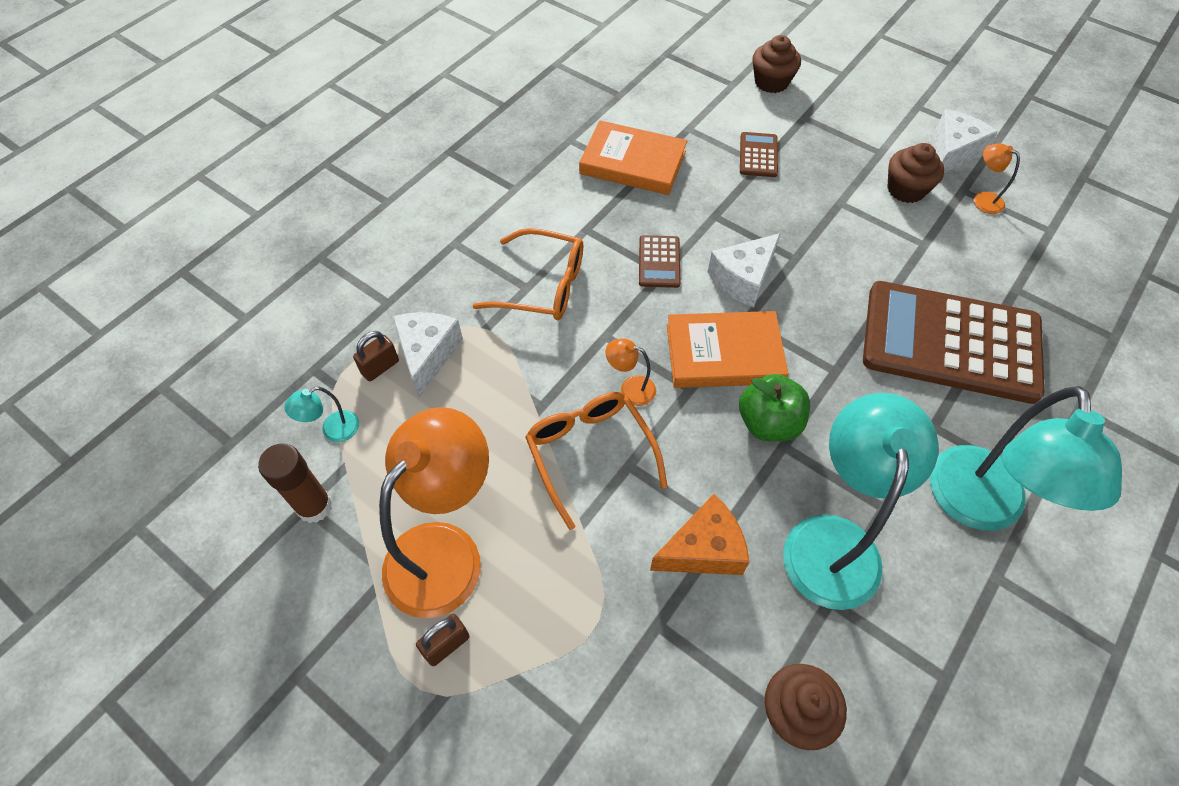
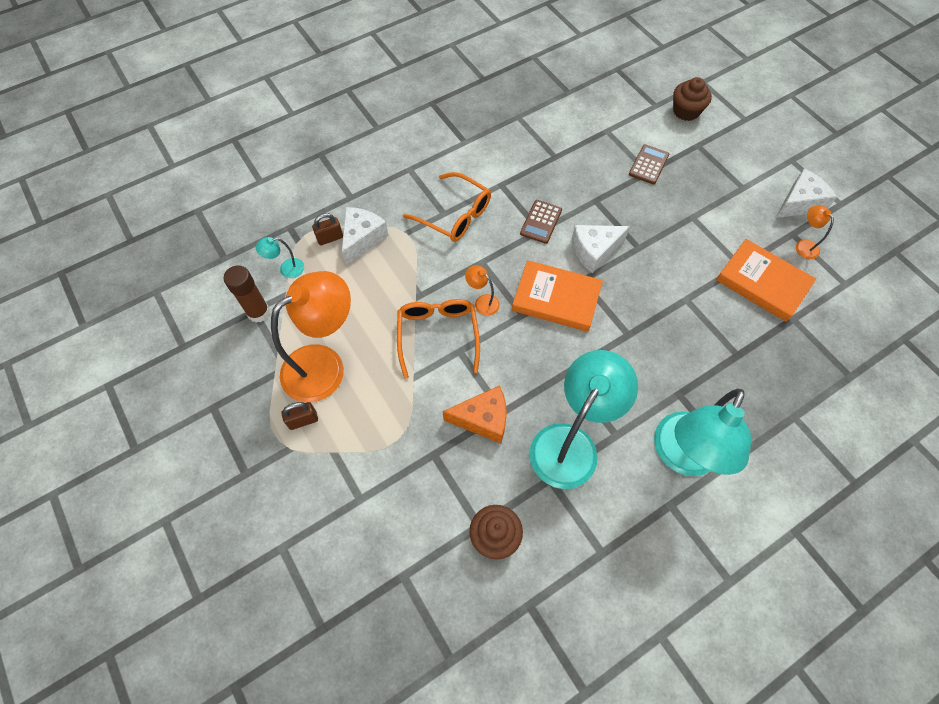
camera: 20 degrees right, 5 degrees up
orange book [579,120,687,195] -> orange book moved to [716,239,816,322]
green apple [739,374,810,442] -> none
brown calculator [863,281,1045,404] -> none
brown cupcake [887,143,944,203] -> none

